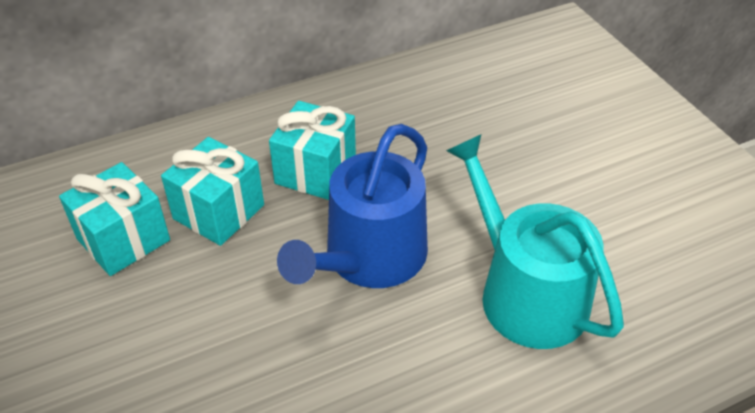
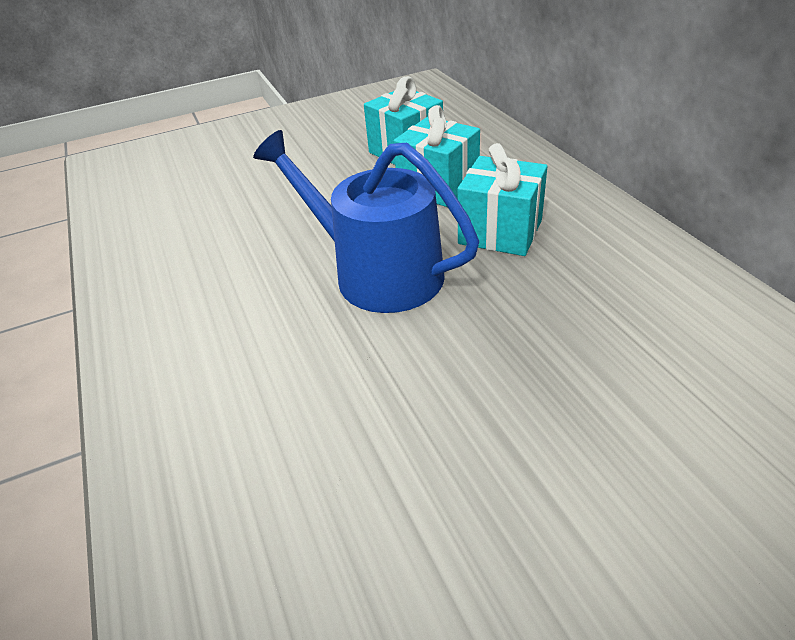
camera: 95 degrees right, 5 degrees down
turquoise watering can [446,135,624,349] -> none

